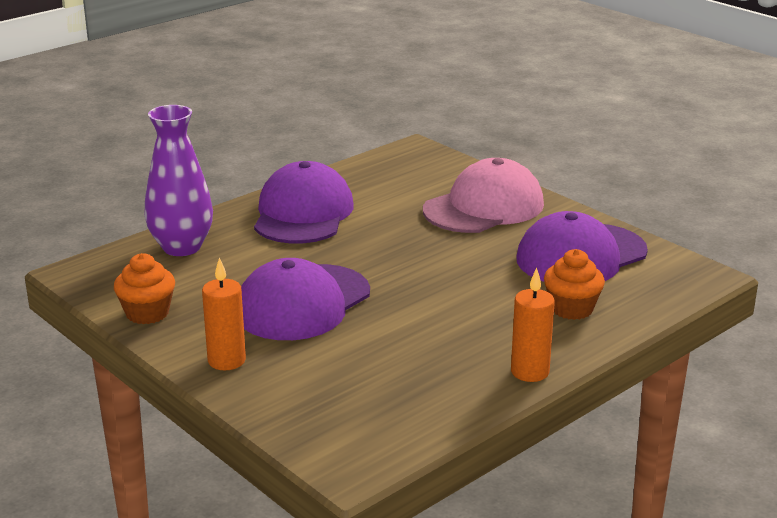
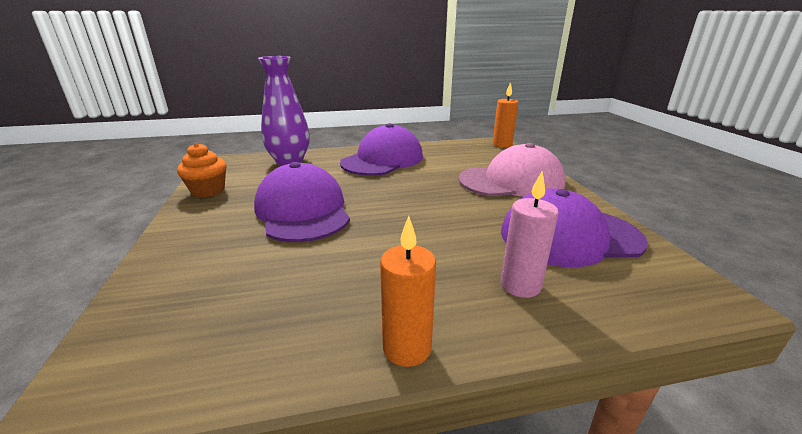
camera: 30 degrees right, 0 degrees up
orange candle [202,257,246,370] -> orange candle moved to [493,82,519,148]
purple cap [241,258,370,340] -> purple cap turned 90 degrees clockwise [254,162,350,242]
orange cupcake [544,249,605,320] -> pink candle [501,171,559,298]

